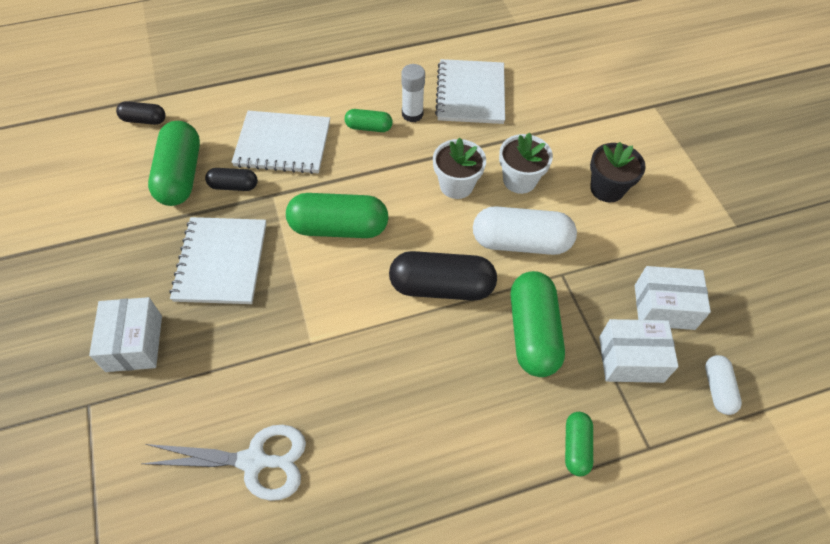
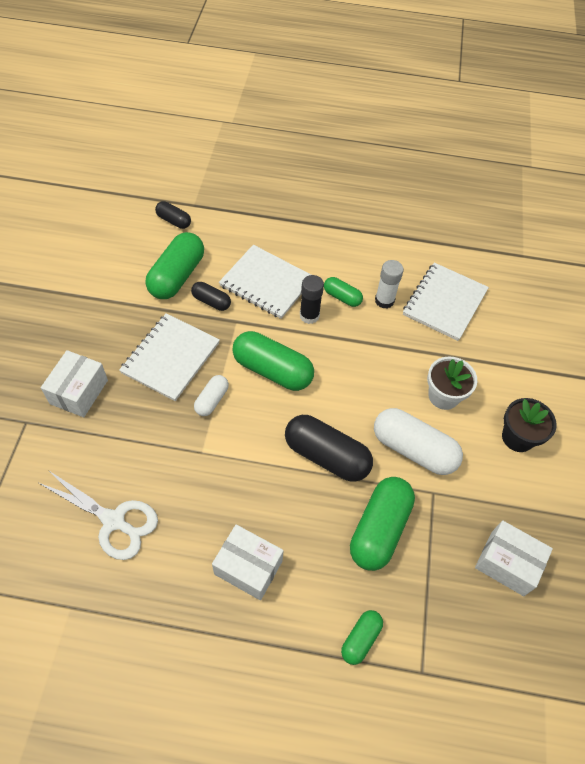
camera: 25 degrees right, 0 degrees up
white flower pot [433,138,486,199] -> none
white box [599,319,678,383] -> white box moved to [212,524,284,600]
white capsule [705,355,742,415] -> white capsule moved to [194,375,229,416]
none -> black glue stick [300,275,324,324]

